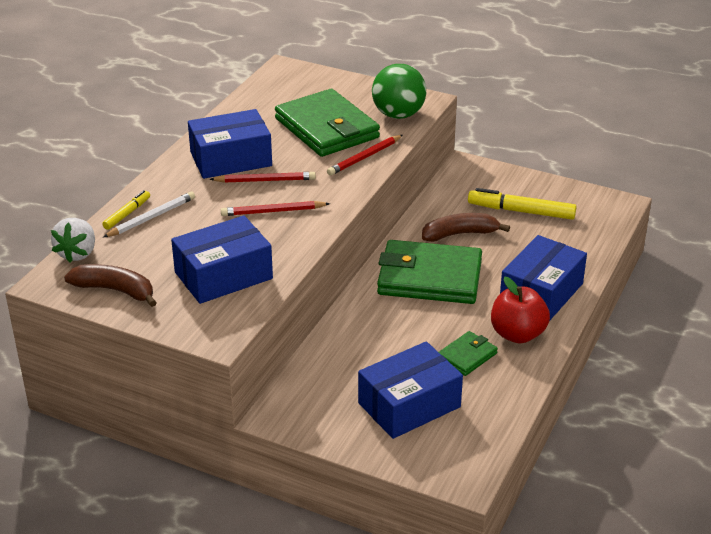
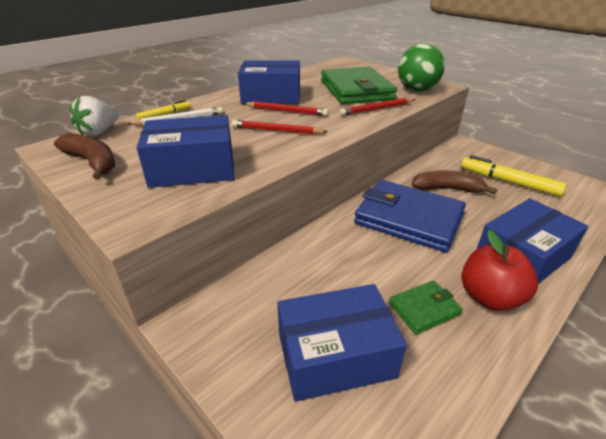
camera: 20 degrees right, 0 degrees up
green wallet [377,240,482,304] -> blue wallet [354,180,466,252]

